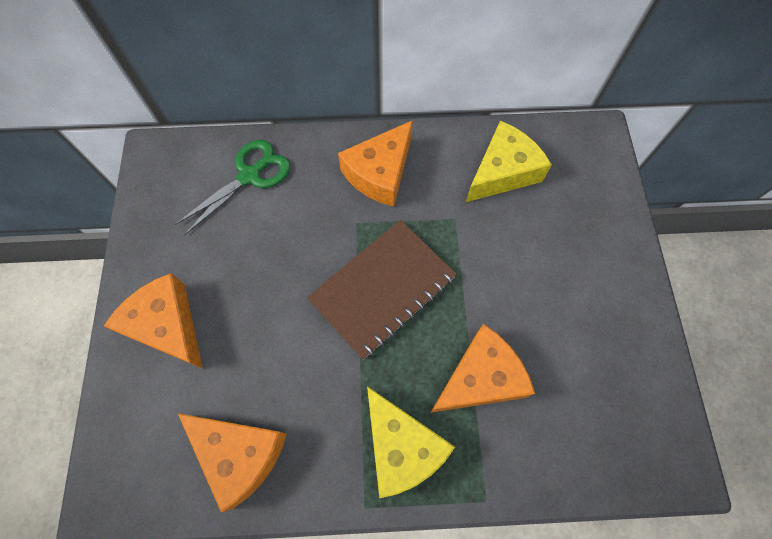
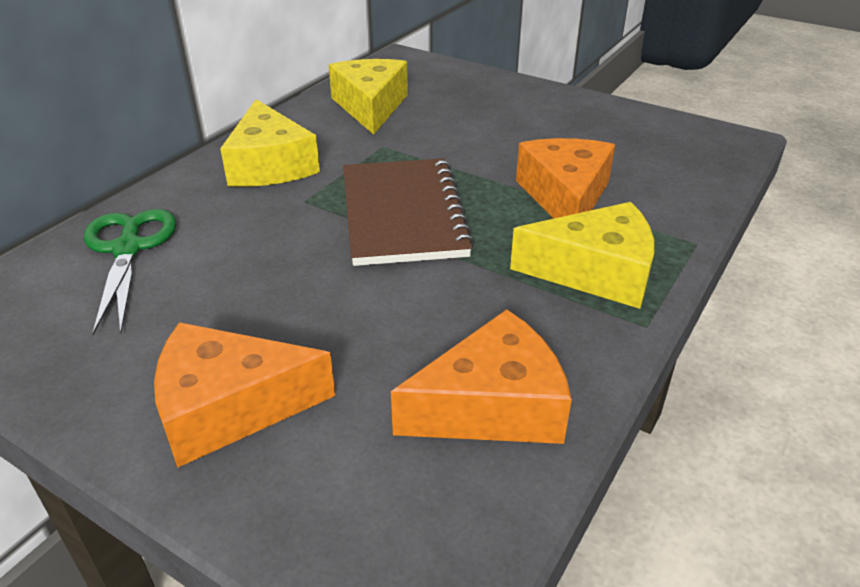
camera: 55 degrees left, 30 degrees down
orange cheese [338,120,413,207] -> yellow cheese [220,99,320,187]

